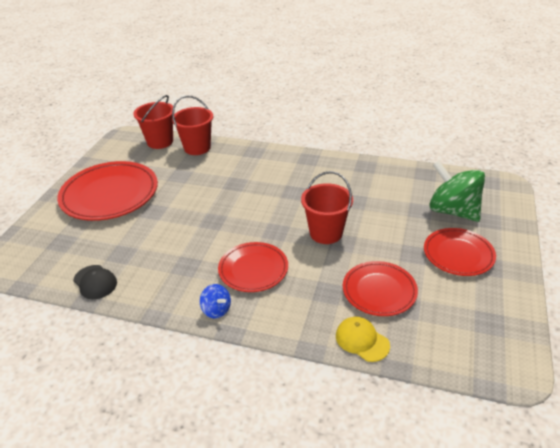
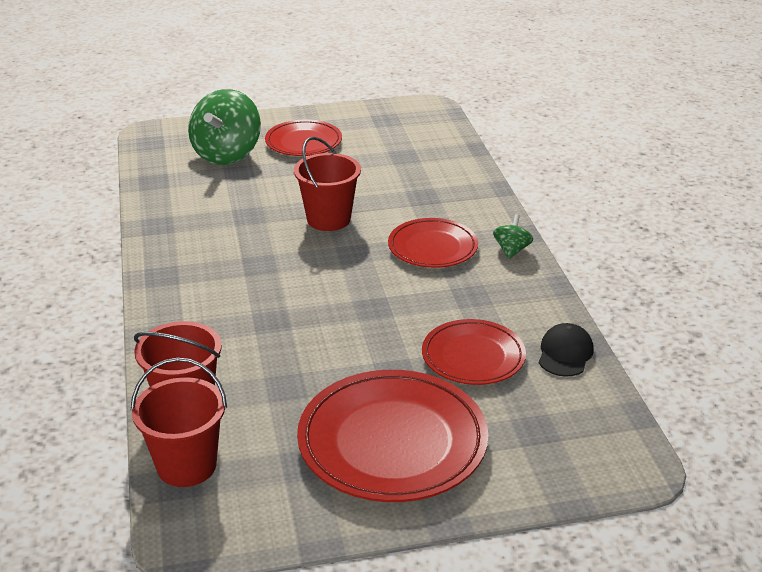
camera: 120 degrees left, 5 degrees down
blue spinning top [200,284,231,319] -> green spinning top [493,214,533,259]
yellow cap [336,317,390,362] -> none
red plate [343,261,418,316] -> red plate moved to [422,319,526,385]

